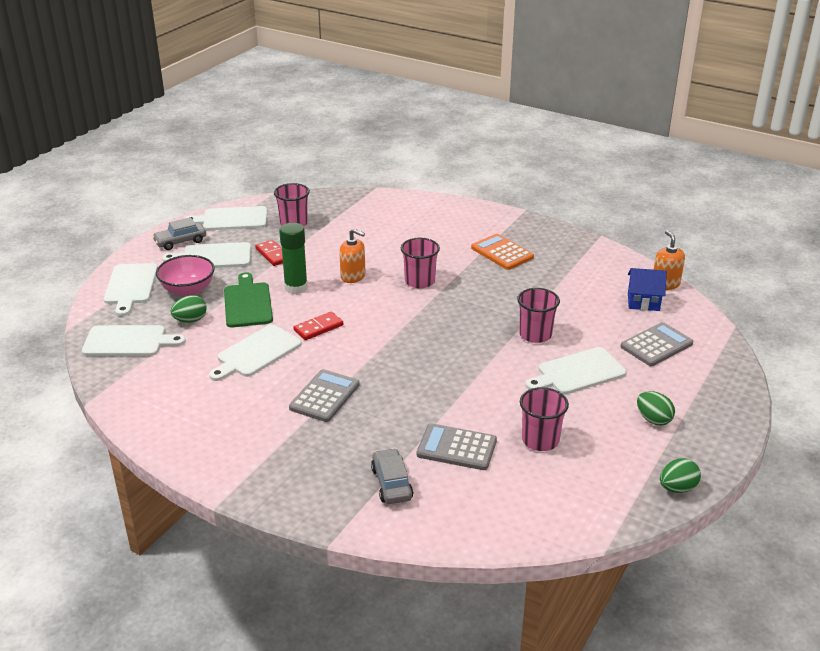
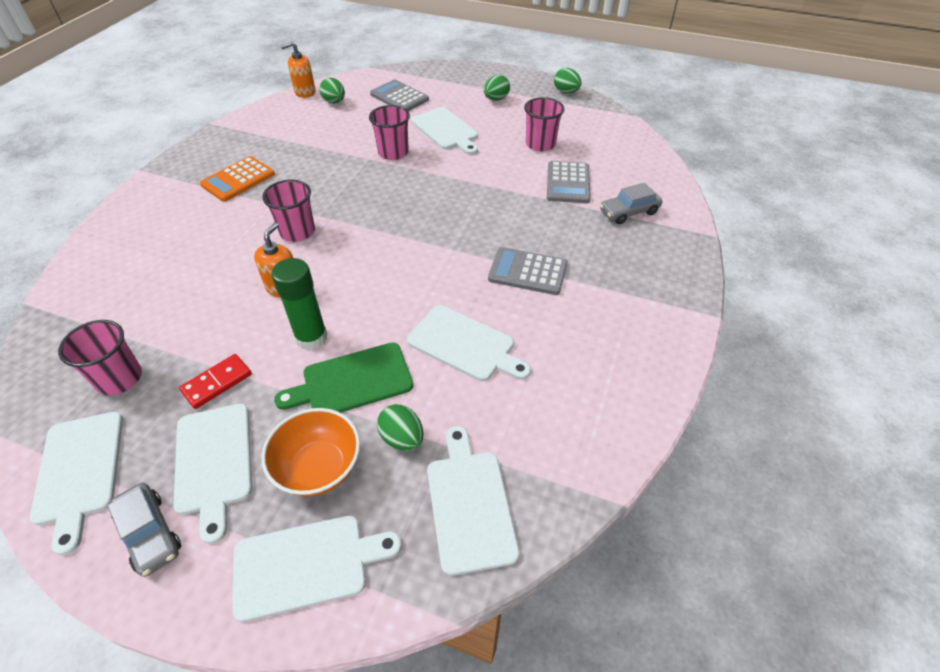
camera: 100 degrees left, 15 degrees up
pink bowl [156,255,215,297] -> orange bowl [262,408,360,496]
red domino [294,312,343,340] -> none
blue house [628,268,667,311] -> green egg [319,78,345,104]

